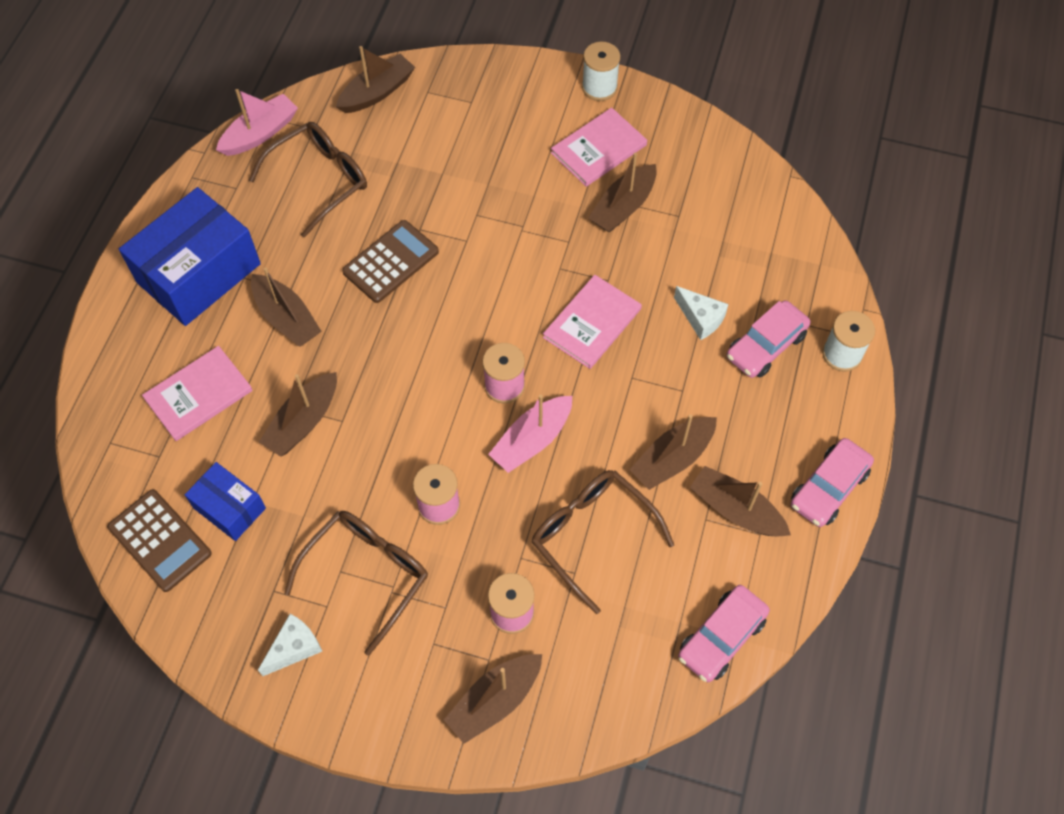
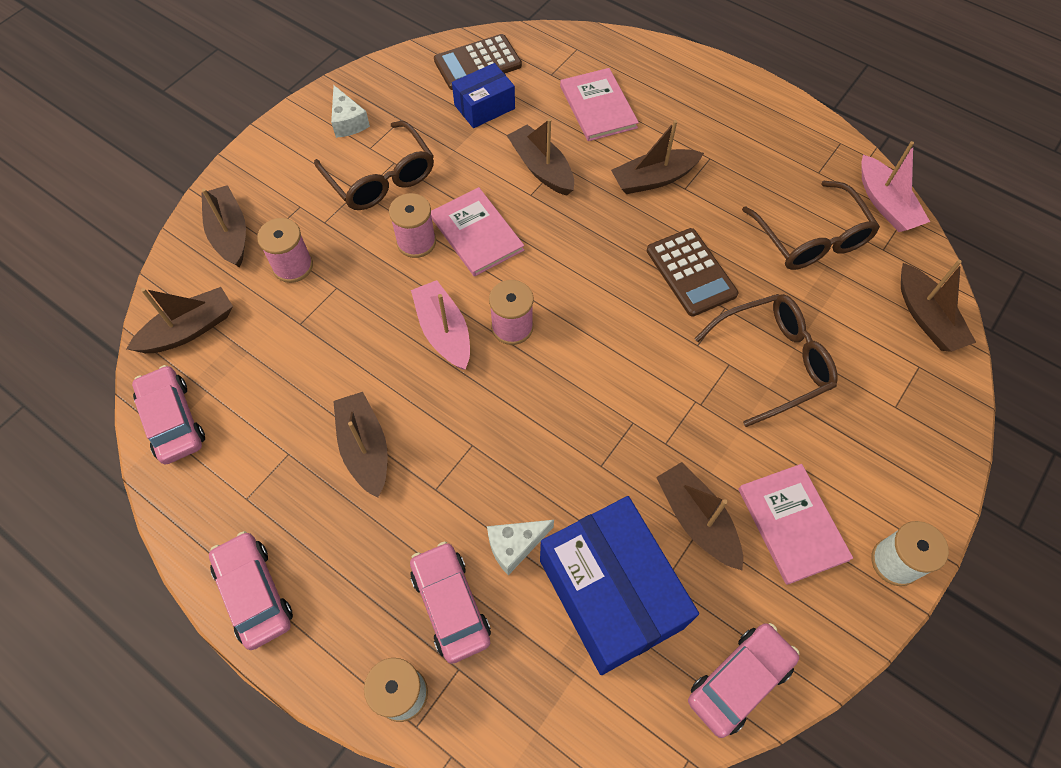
camera: 110 degrees right, 0 degrees up
blue box [119,187,261,326] -> blue box moved to [540,496,699,675]
brown glasses [532,470,674,614] -> brown glasses moved to [694,294,838,427]
pink book [543,275,642,369] -> pink book moved to [431,187,524,277]
brown boat [690,466,791,536] -> brown boat moved to [127,287,233,353]
none -> pink car [688,623,800,738]

